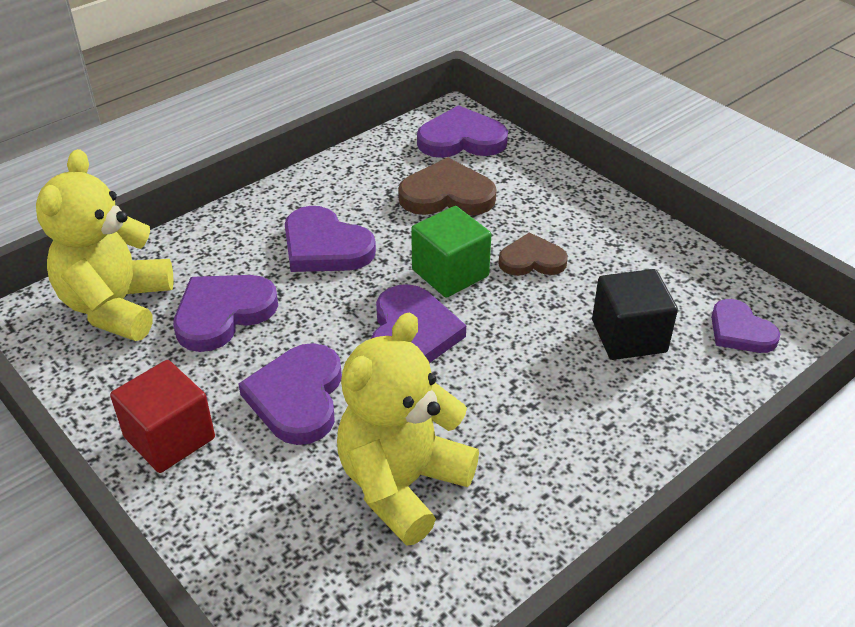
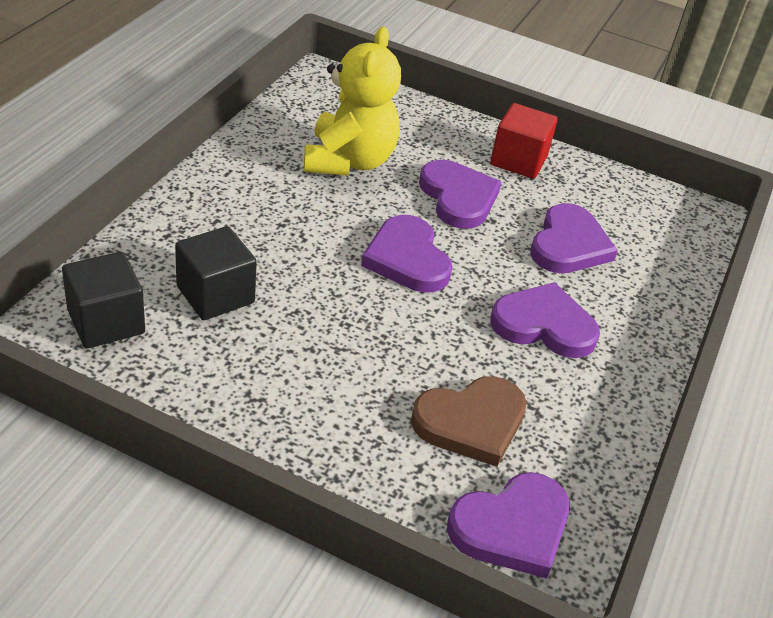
camera: 150 degrees right, 0 degrees up
yellow teddy bear [36,149,174,341] -> none
green cube [411,206,491,298] -> none
brown heart [499,232,568,276] -> none
purple heart [711,299,780,353] -> black cube [62,252,145,349]

